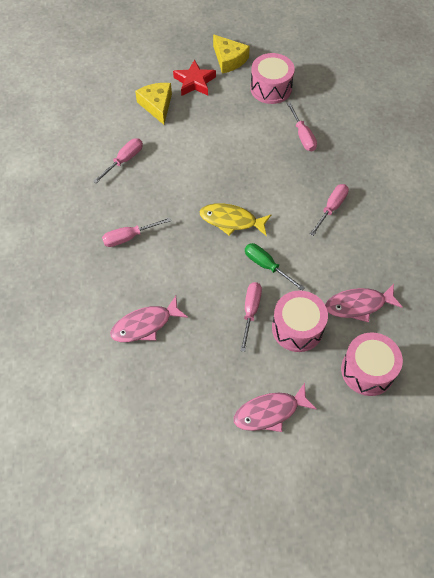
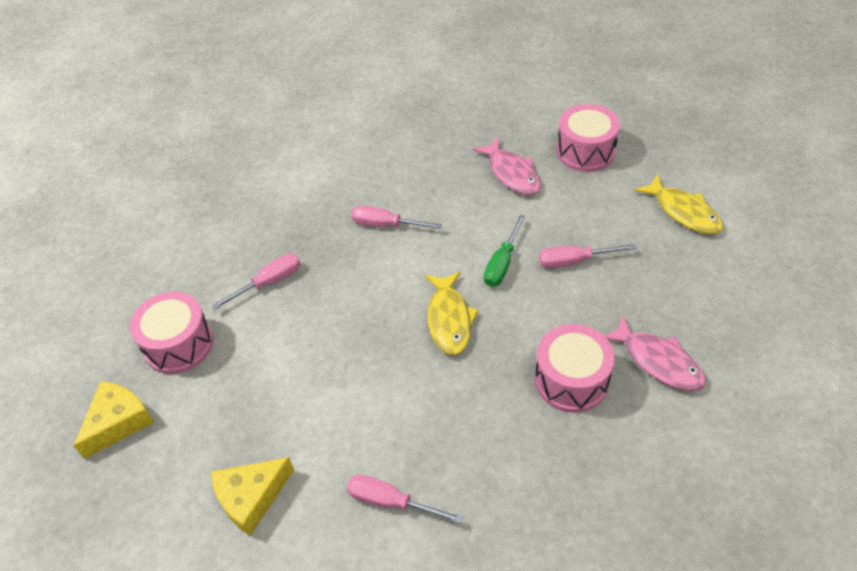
camera: 105 degrees left, 10 degrees down
pink screwdriver [102,217,171,247] -> none
red star [173,60,216,96] -> none
pink fish [234,383,317,432] -> yellow fish [634,174,723,234]
pink drum [272,290,328,352] -> pink drum moved to [535,324,615,413]

